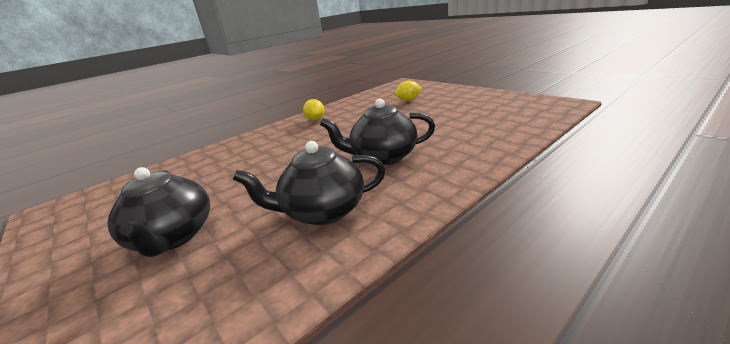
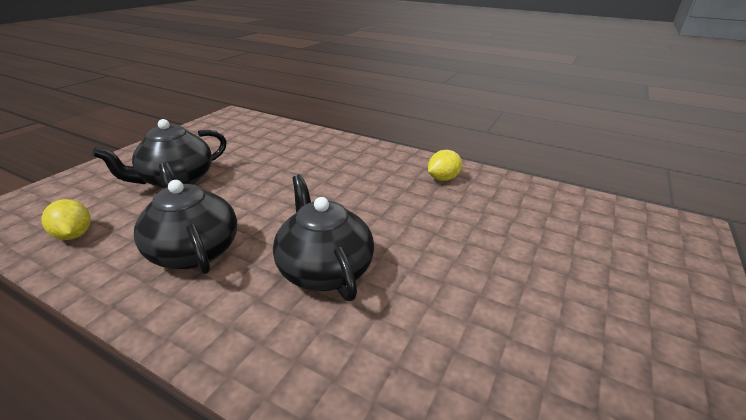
camera: 65 degrees right, 5 degrees up
yellow lemon [395,81,422,101] -> yellow lemon moved to [41,199,91,240]

